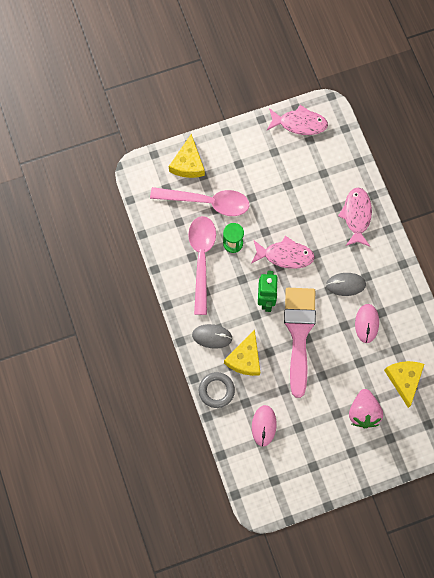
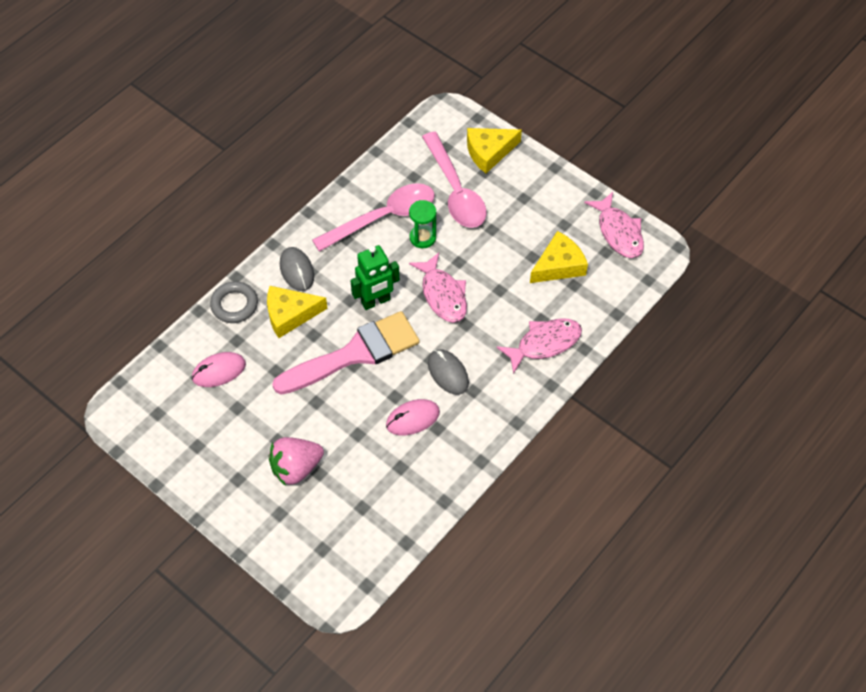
camera: 60 degrees right, 15 degrees down
yellow cheese [384,361,424,408] -> yellow cheese moved to [530,231,588,283]

